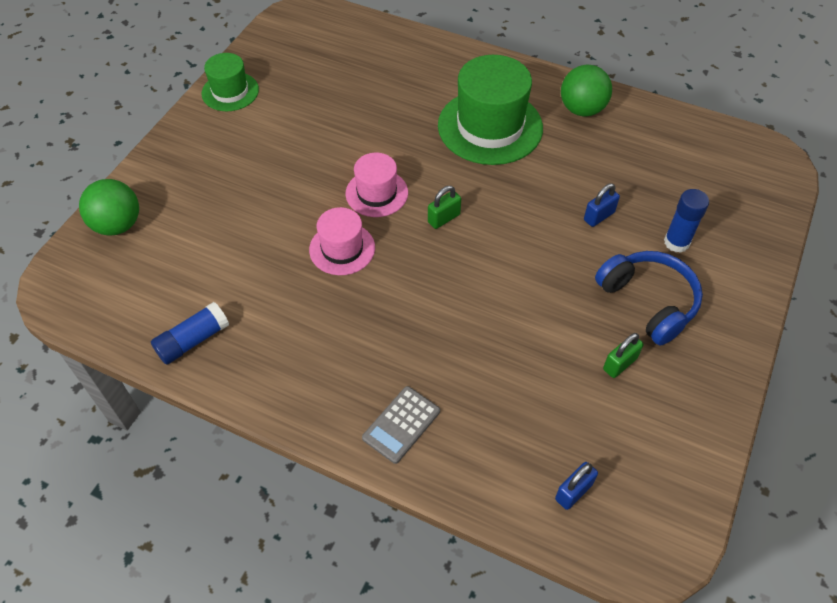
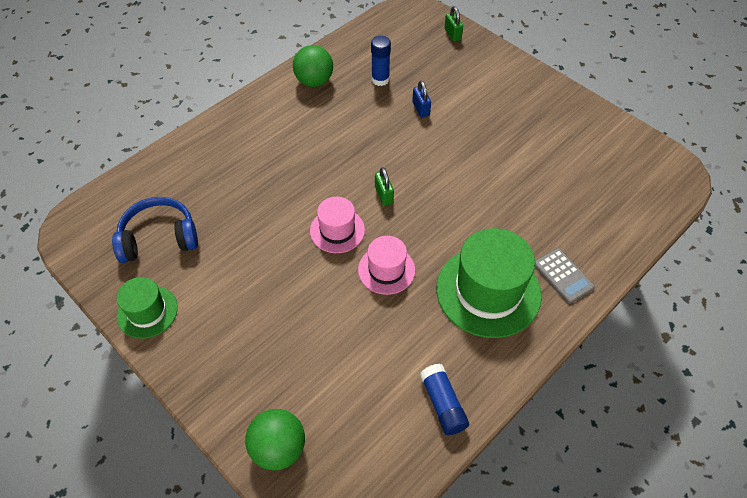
camera: 70 degrees left, 0 degrees up
green hat [438,55,543,165] -> green hat moved to [436,228,542,338]
blue padlock [555,462,598,510] -> none
blue headphones [595,251,703,345] -> blue headphones moved to [112,197,198,263]
green padlock [603,333,644,378] -> green padlock moved to [444,6,463,41]
blue glue stick [664,189,709,253] -> blue glue stick moved to [371,36,391,86]

